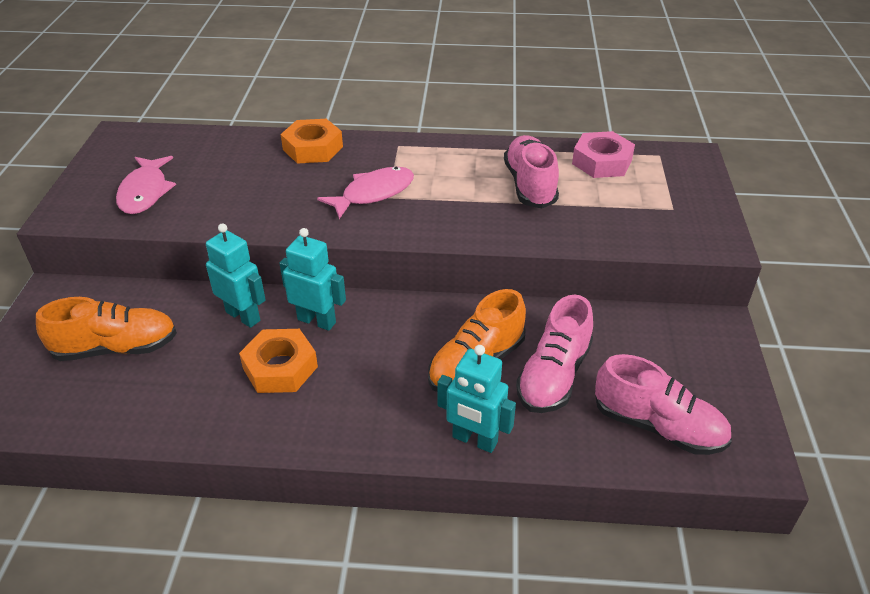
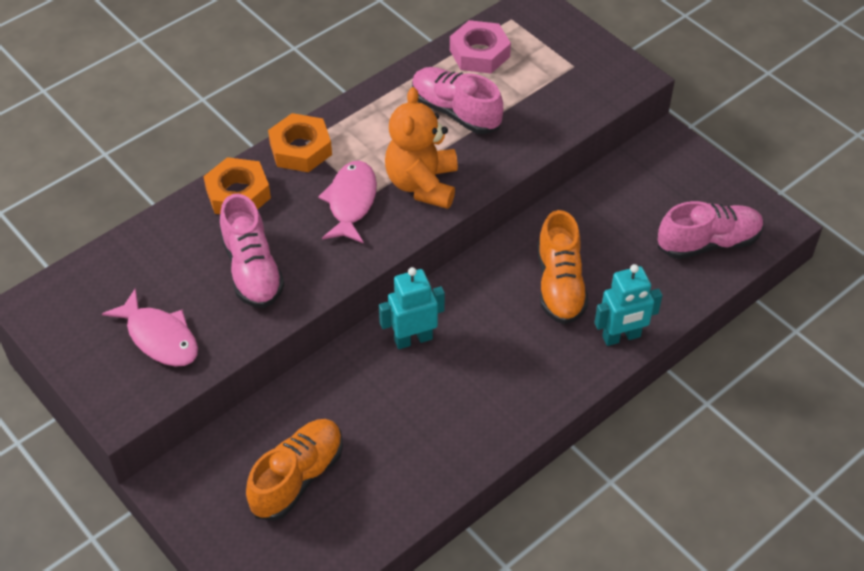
camera: 45 degrees left, 10 degrees up
turquoise robot [206,223,266,328] -> none
orange nut [239,329,318,393] -> orange nut moved to [268,113,332,172]
pink shoe [516,295,593,413] -> pink shoe moved to [220,194,284,308]
none -> orange teddy bear [385,87,458,209]

